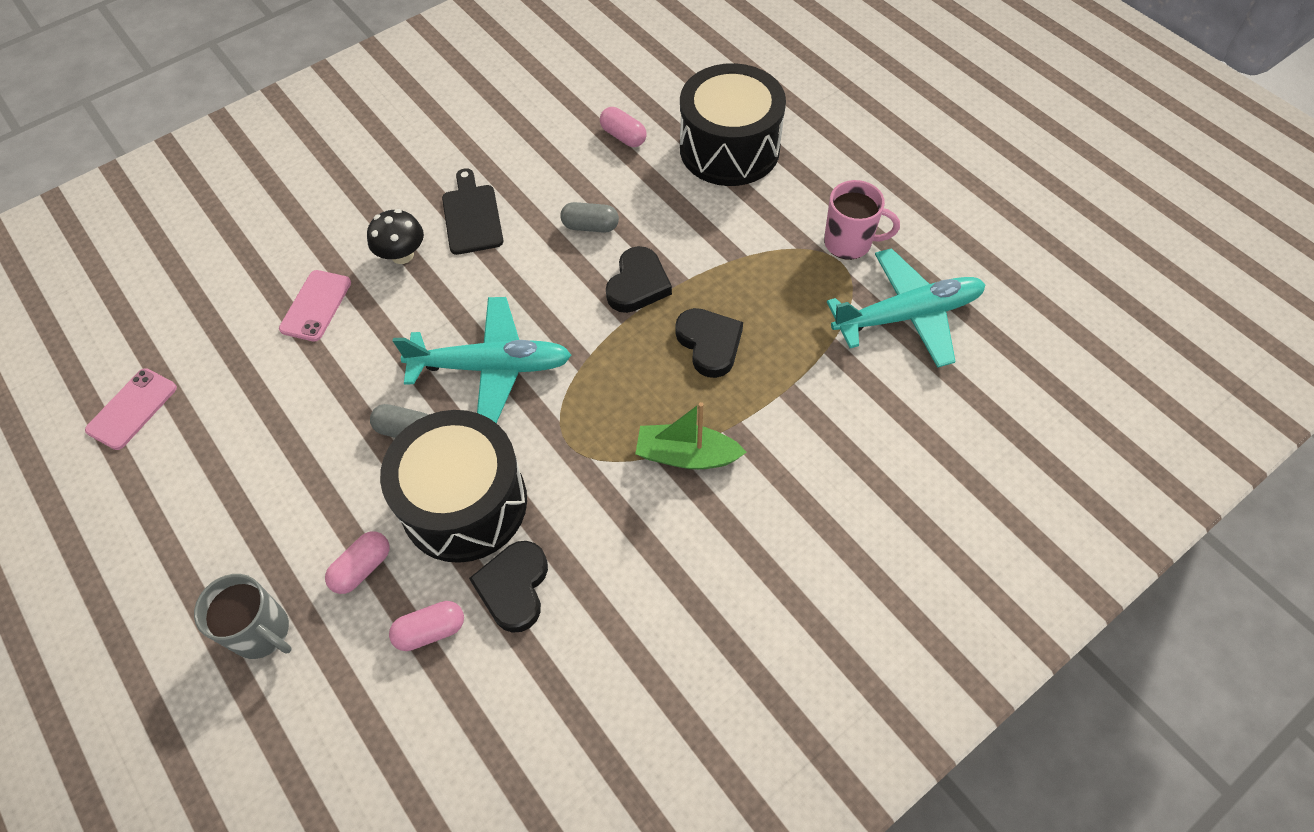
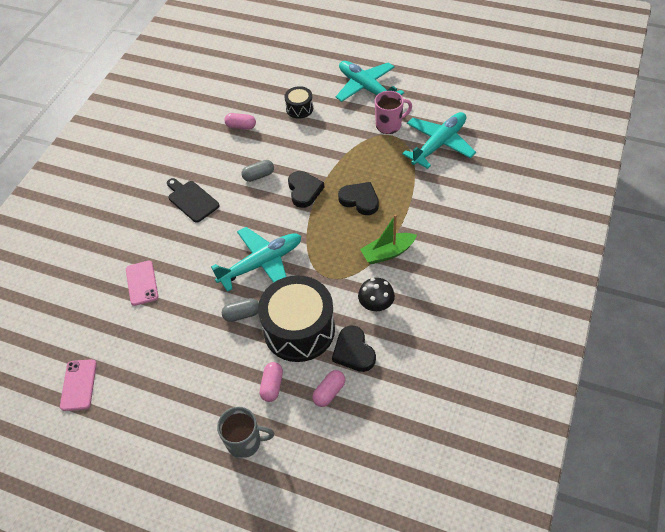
camera: 30 degrees left, 5 degrees down
black mushroom [367,209,424,264] -> black mushroom moved to [358,278,395,312]
black drum [680,63,786,186] -> black drum [284,86,313,119], size x0.48
none -> turquoise plane [336,61,404,102]

